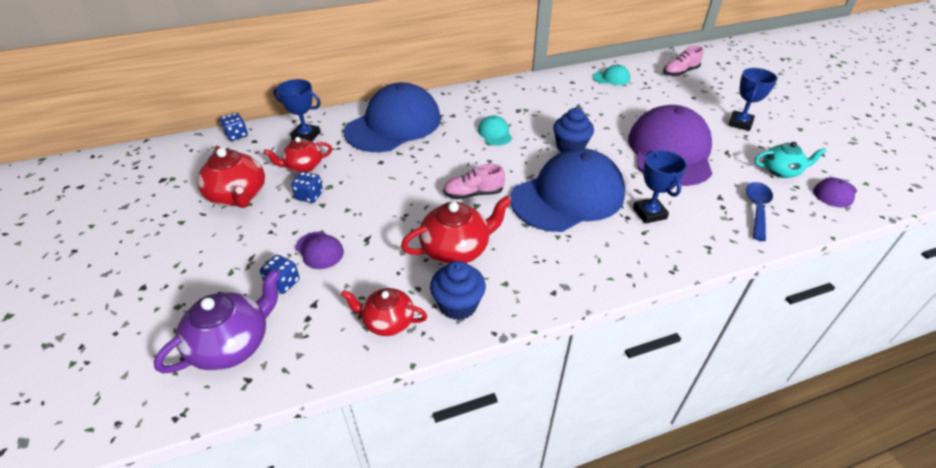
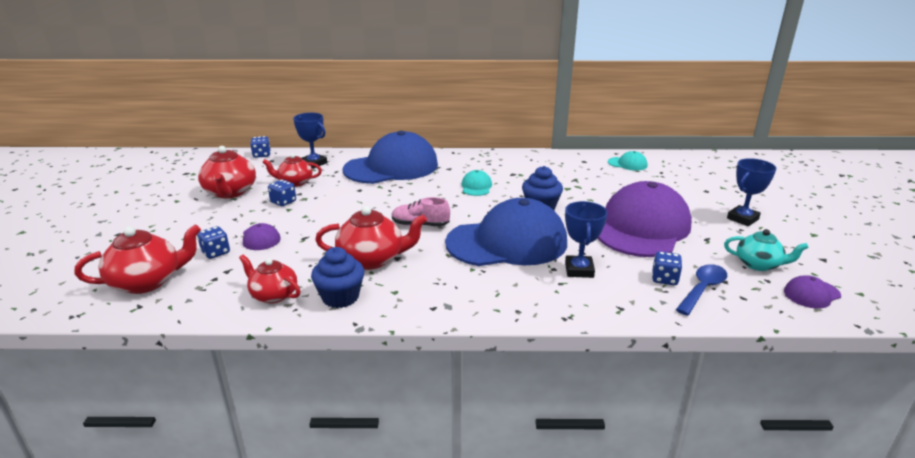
camera: 20 degrees right, 15 degrees down
purple teapot [154,269,281,373] -> red teapot [74,225,201,294]
pink shoe [663,46,703,76] -> none
none -> blue dice [652,251,682,285]

